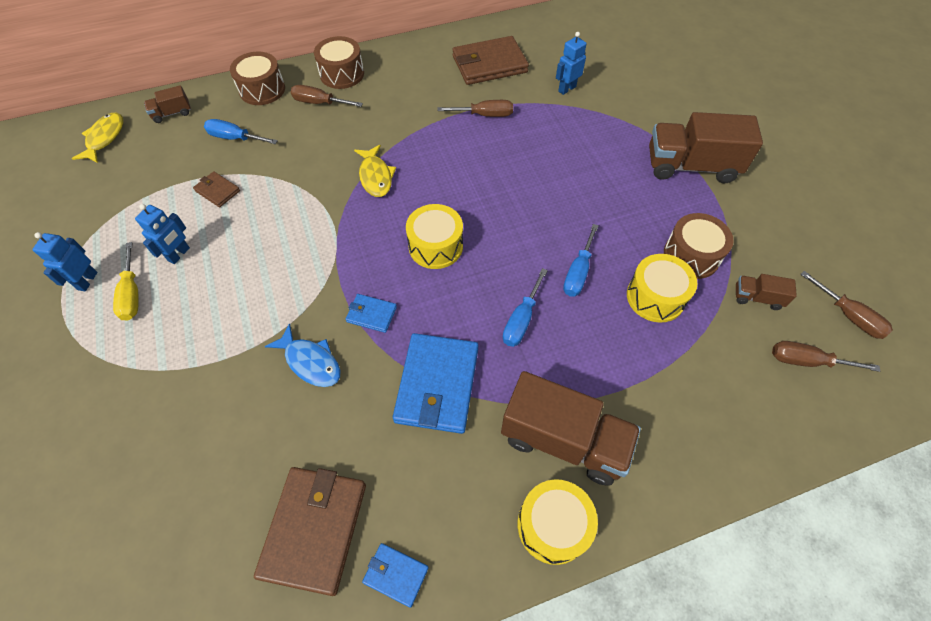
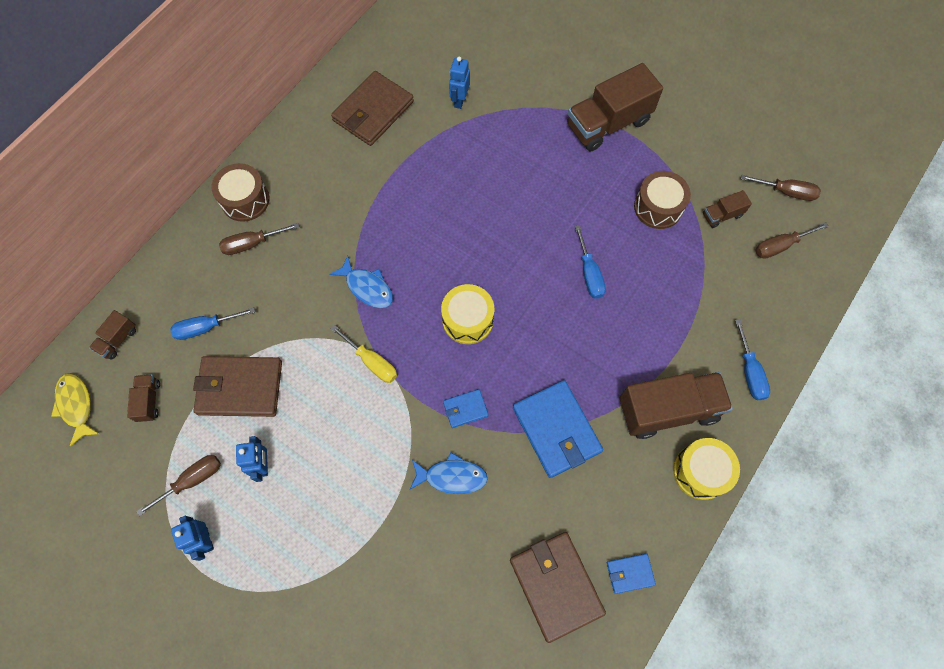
camera: 35 degrees left, 10 degrees up
yellow screwdriver [113,242,139,321] -> yellow screwdriver moved to [330,325,397,383]
brown wallet [193,171,240,207] -> brown wallet [193,356,282,417], size x2.05
brown drum [230,51,285,105] -> none
yellow fish [354,145,396,197] -> blue fish [329,255,393,308]
brown screwdriver [437,100,513,117] -> brown screwdriver moved to [136,455,221,516]
blue screwdriver [503,268,548,347] -> blue screwdriver moved to [735,319,770,400]
yellow drum [627,254,697,323] -> none
none -> brown truck [127,374,160,422]

